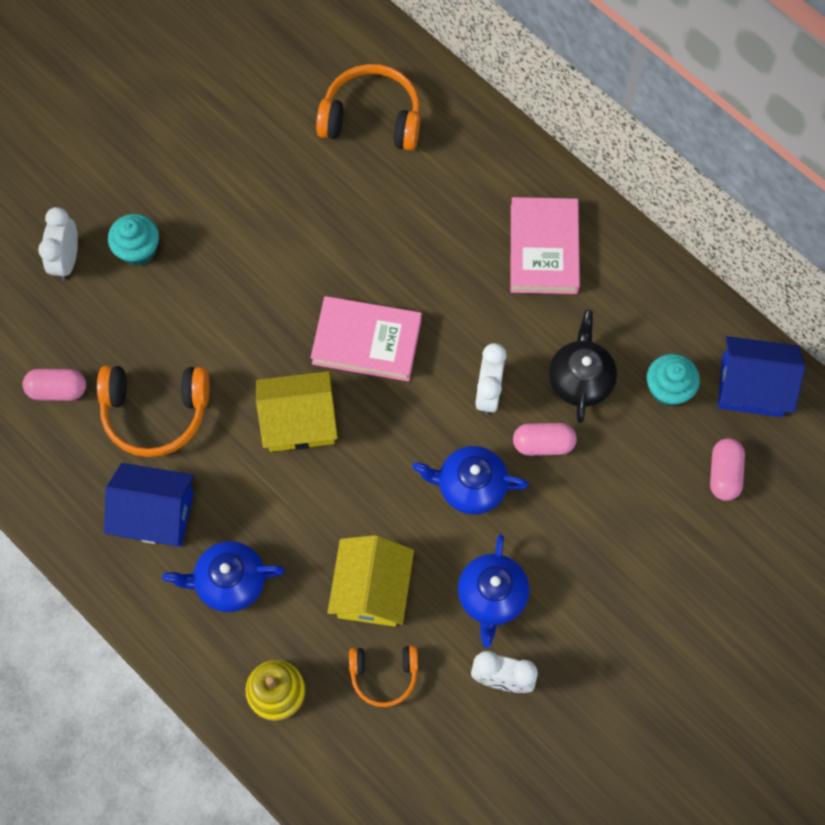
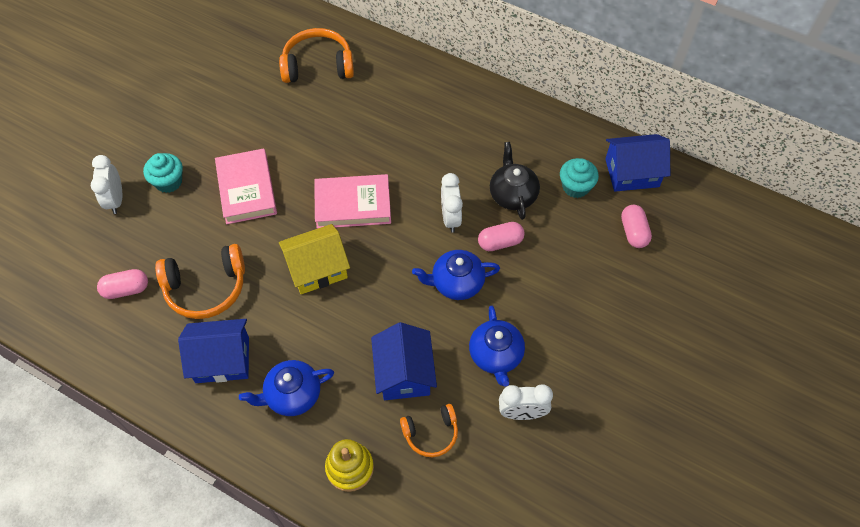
camera: 15 degrees left, 10 degrees down
yellow house [328,535,414,627] -> blue house [371,322,437,400]
pink book [511,197,580,294] -> pink book moved to [215,149,277,224]

